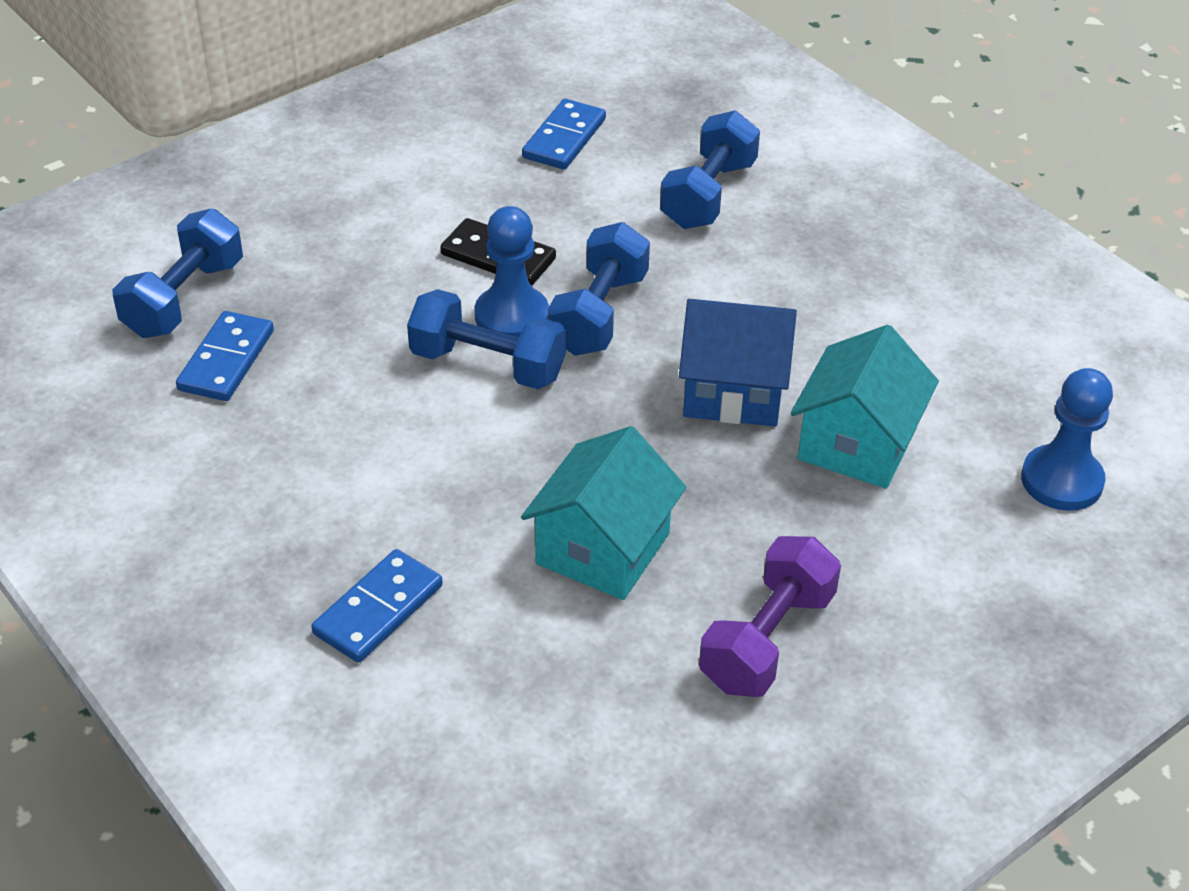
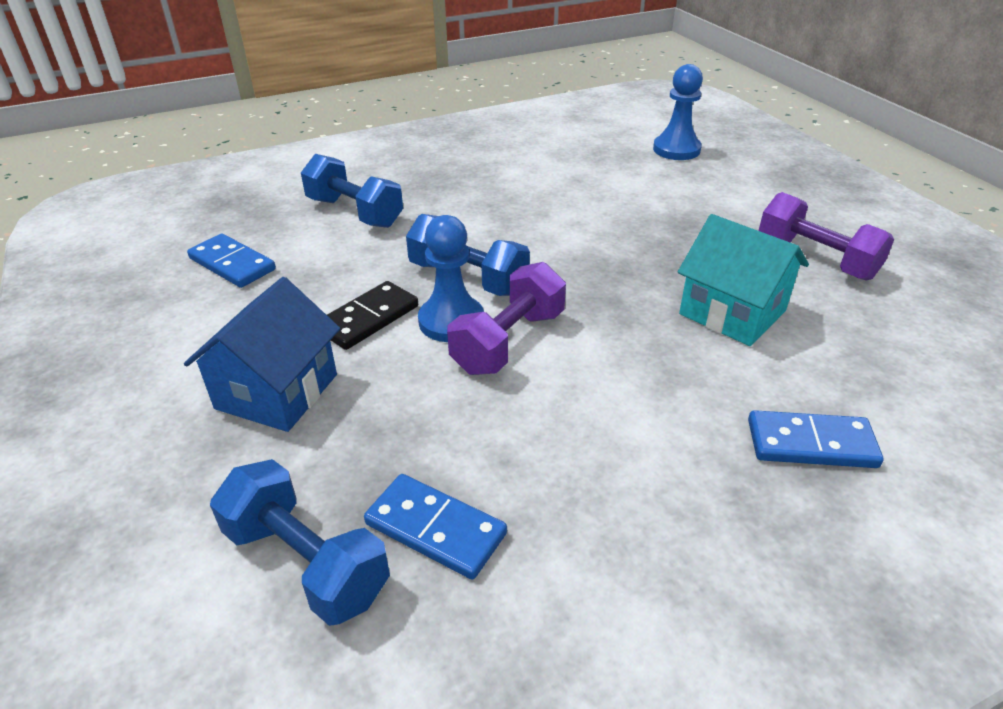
camera: 75 degrees left, 5 degrees down
blue domino [311,549,443,663] -> blue domino turned 45 degrees counterclockwise [748,410,884,468]
blue dumbbell [407,289,566,389] -> purple dumbbell [447,262,566,375]
blue house [679,299,797,427] -> blue house moved to [184,277,340,432]
turquoise house [790,325,939,489] -> none

